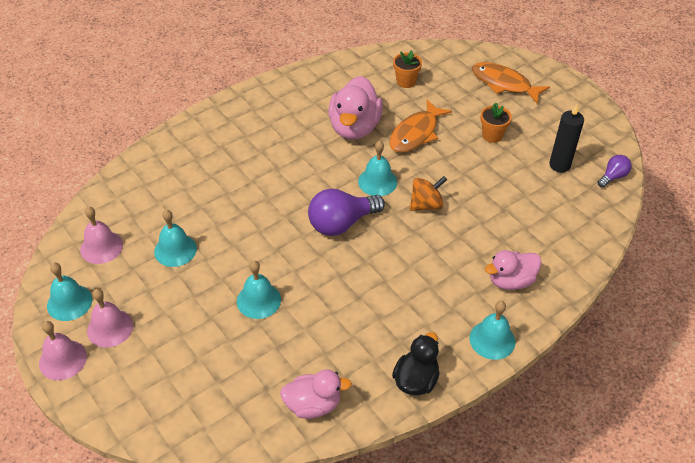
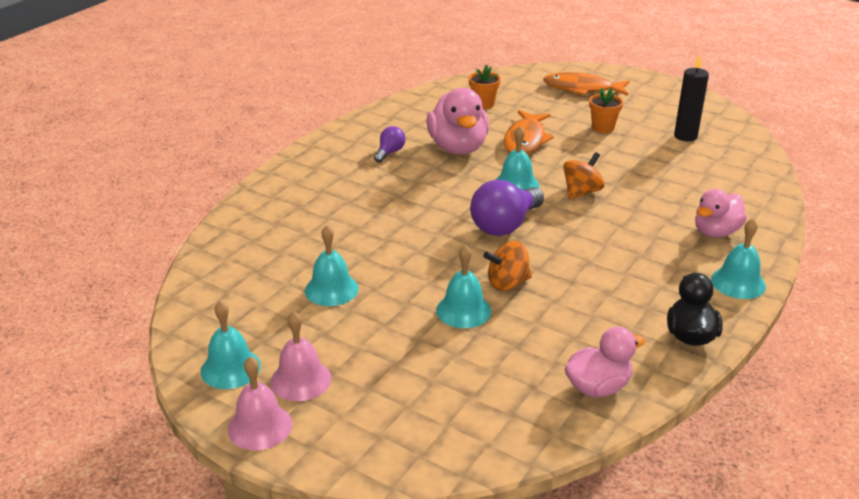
camera: 20 degrees left, 15 degrees down
pink bell [80,207,123,264] -> none
purple light bulb [597,155,632,188] -> purple light bulb moved to [374,126,406,163]
none -> orange spinning top [483,241,532,291]

